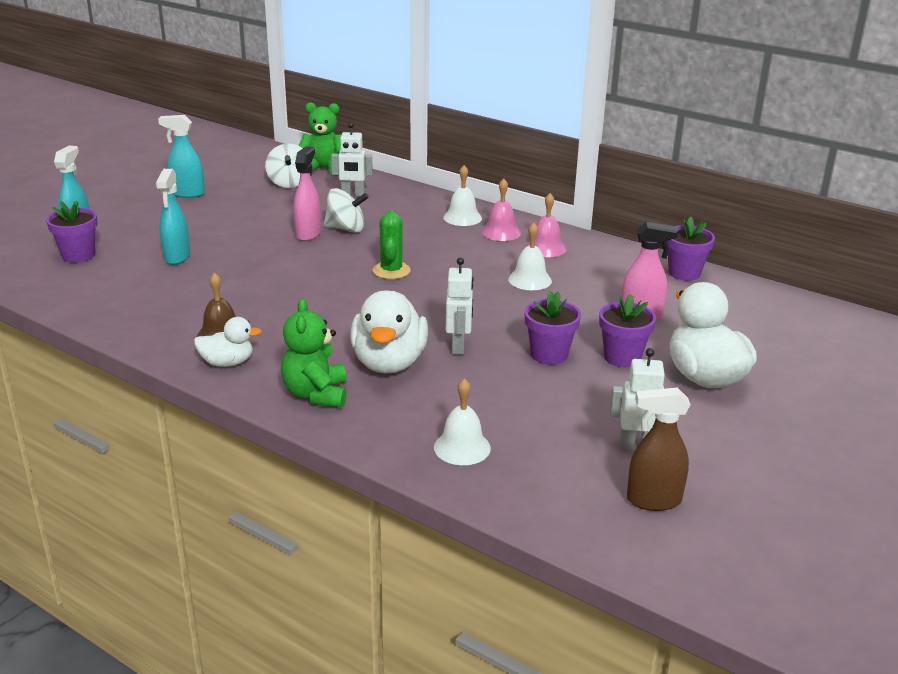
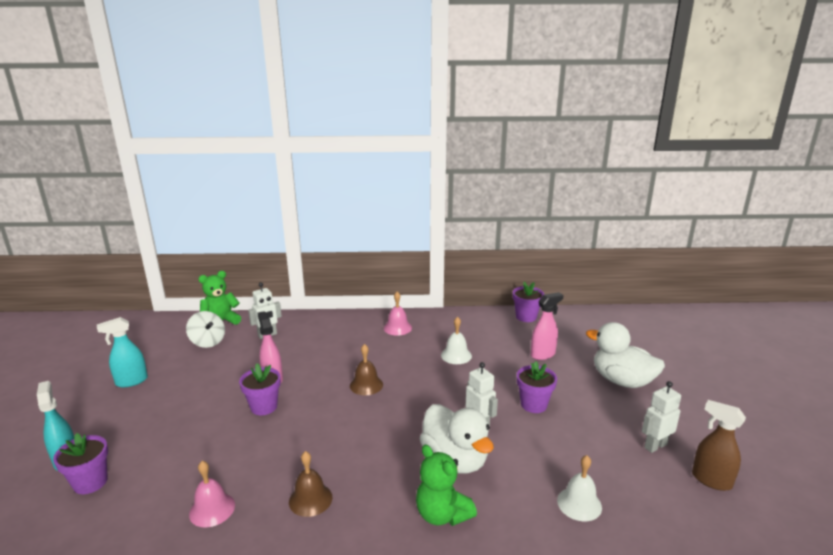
camera: 35 degrees left, 5 degrees down
turquoise spray bottle [156,169,190,265] -> none
white duck [194,317,262,367] -> none
white spinning top [324,188,369,232] -> none
green cactus [372,210,411,279] -> brown bell [350,344,383,395]
white bell [443,165,482,226] -> none
pink bell [526,193,567,257] -> pink bell moved to [189,461,235,528]
purple flower pot [599,294,656,367] -> purple flower pot moved to [239,363,281,415]
brown spray bottle [627,387,691,511] -> brown spray bottle turned 75 degrees clockwise [692,400,746,491]

